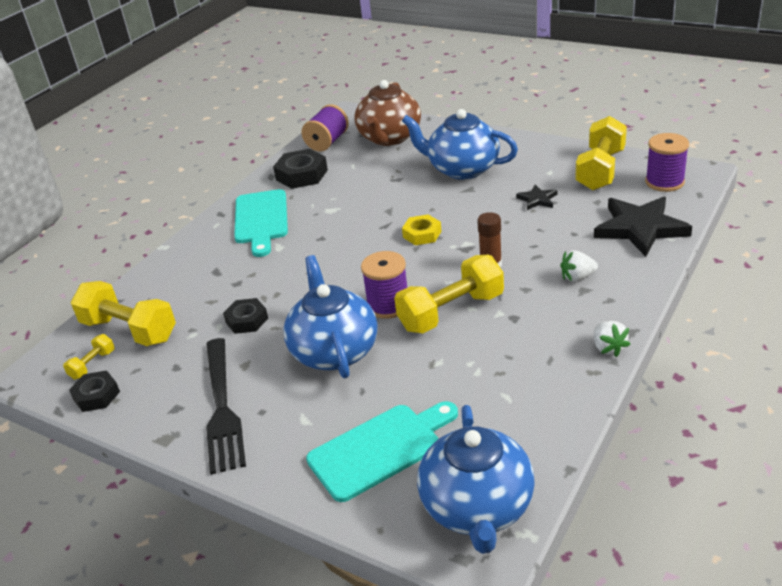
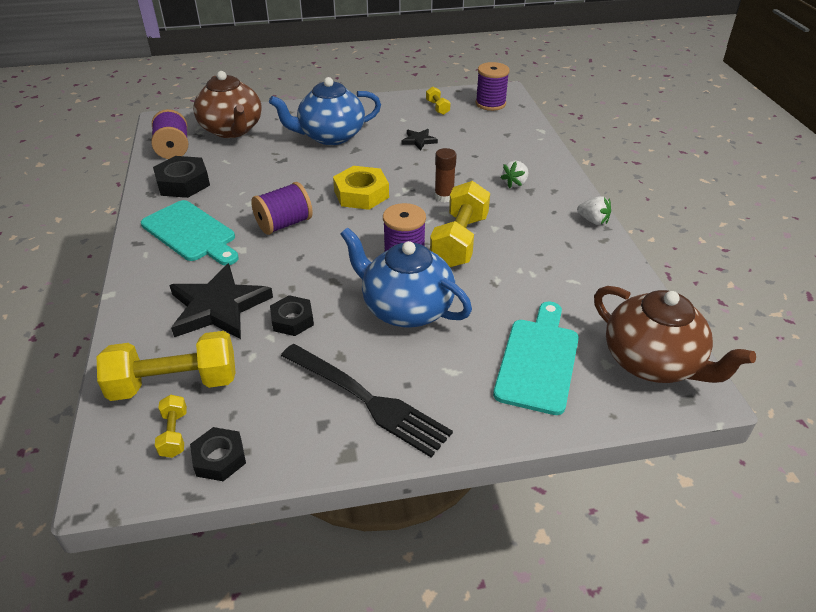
camera: 45 degrees left, 5 degrees up
yellow nut [402,214,442,245] -> yellow nut [333,166,389,210], size x1.53
blue teapot [417,405,535,554] -> brown teapot [594,286,756,383]
yellow dumbbell [575,116,627,190] -> yellow dumbbell [426,86,451,115], size x0.47
black star [594,197,692,257] -> black star moved to [169,263,273,339]
none -> purple spool [251,182,313,235]

